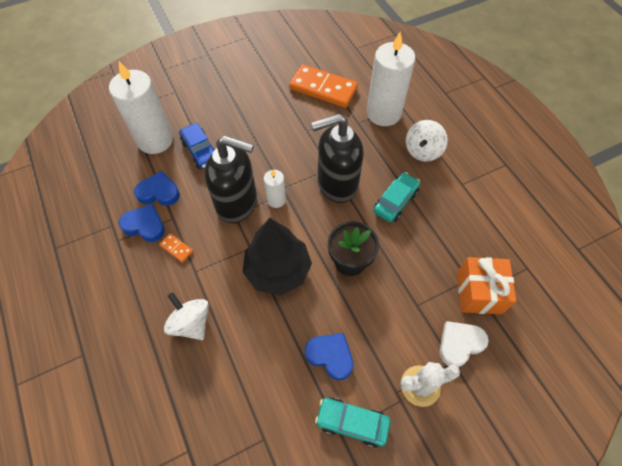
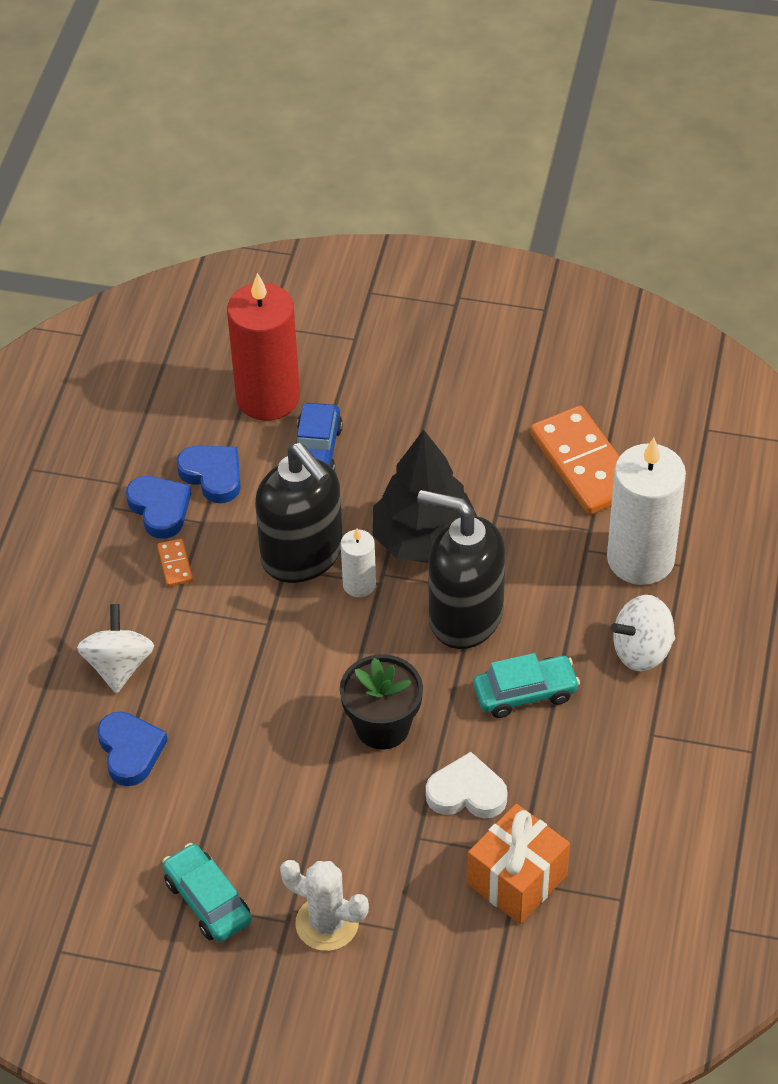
camera: 40 degrees right, 10 degrees down
white candle [109,61,173,154] -> red candle [227,273,300,421]
black tree [243,218,312,295] -> black tree moved to [373,429,477,563]
blue heart [305,333,353,380] -> blue heart moved to [97,712,168,786]
white heart [440,321,489,367] -> white heart moved to [426,752,508,818]

